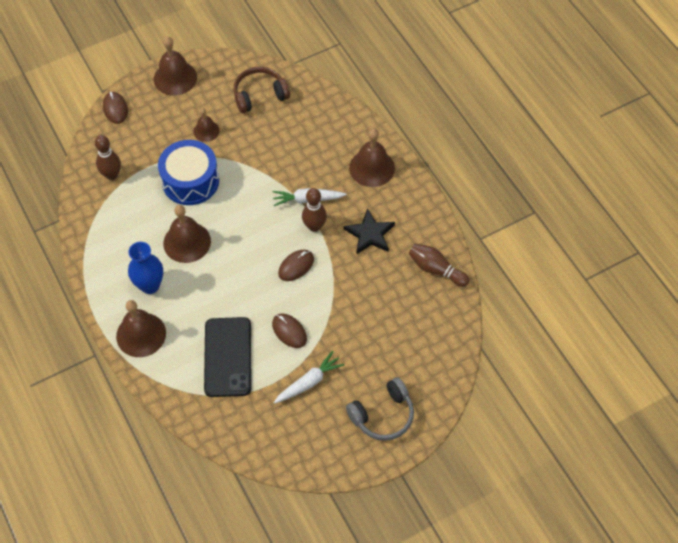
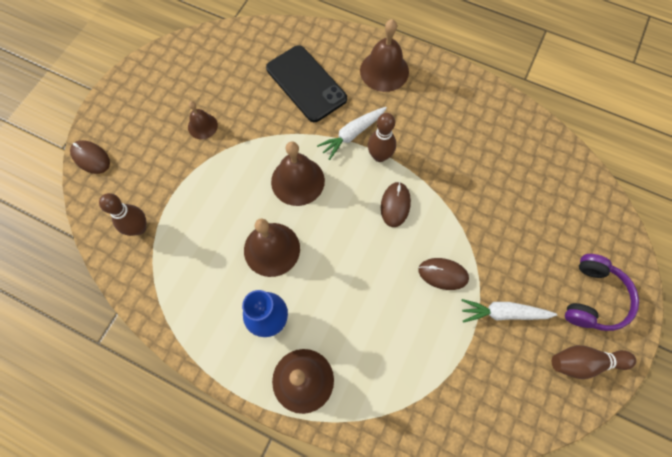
camera: 35 degrees left, 10 degrees up
brown bell [154,37,197,96] -> brown bell moved to [271,141,325,206]
blue drum [158,140,219,205] -> none
black phone [204,317,251,397] -> black phone moved to [266,45,347,122]
brown headphones [233,67,290,113] -> none
white carrot [274,351,345,404] -> white carrot turned 105 degrees counterclockwise [461,299,557,323]
black star [344,209,395,255] -> none
grey headphones [346,377,414,441] -> purple headphones [565,254,639,331]
brown bowling pin [409,243,469,287] -> brown bowling pin moved to [552,345,636,379]

